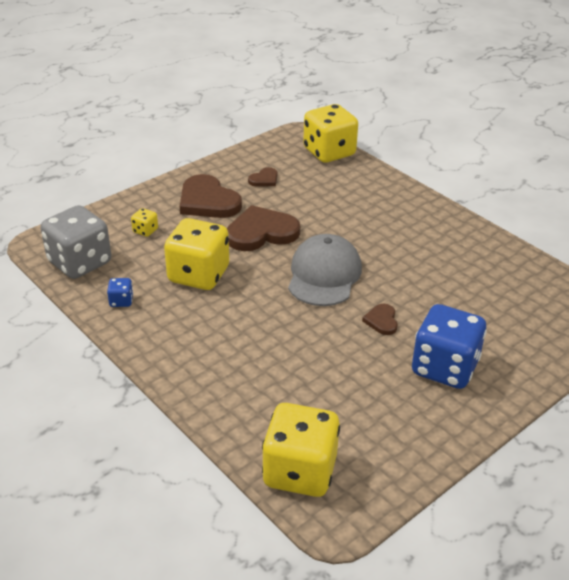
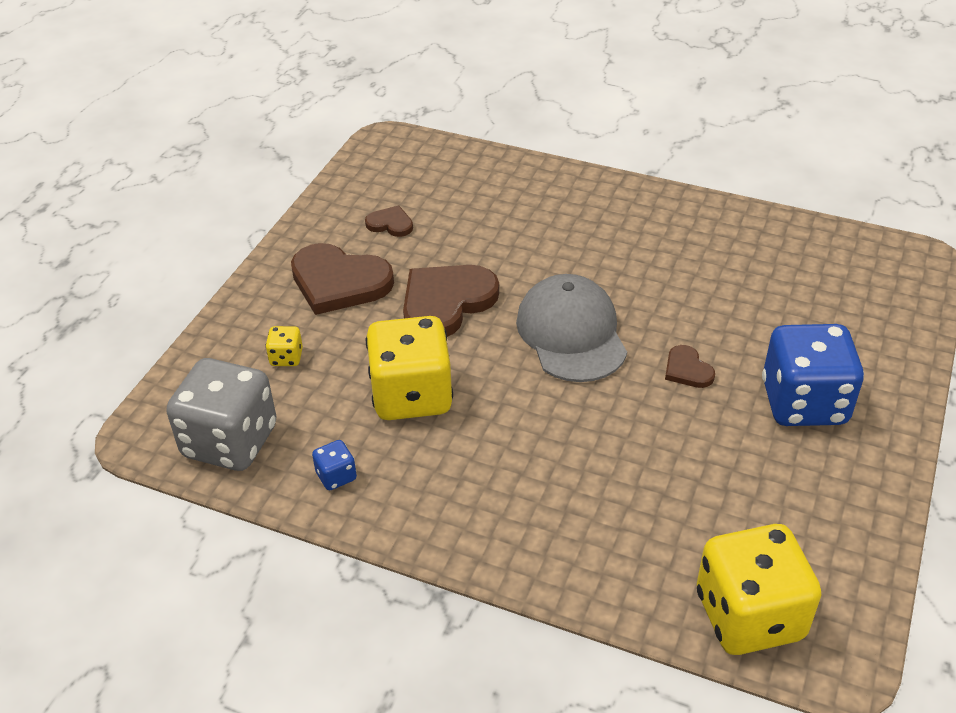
camera: 25 degrees left, 5 degrees up
brown heart [248,167,278,187] -> brown heart turned 90 degrees counterclockwise [365,206,413,237]
yellow dice [303,104,358,163] -> none

